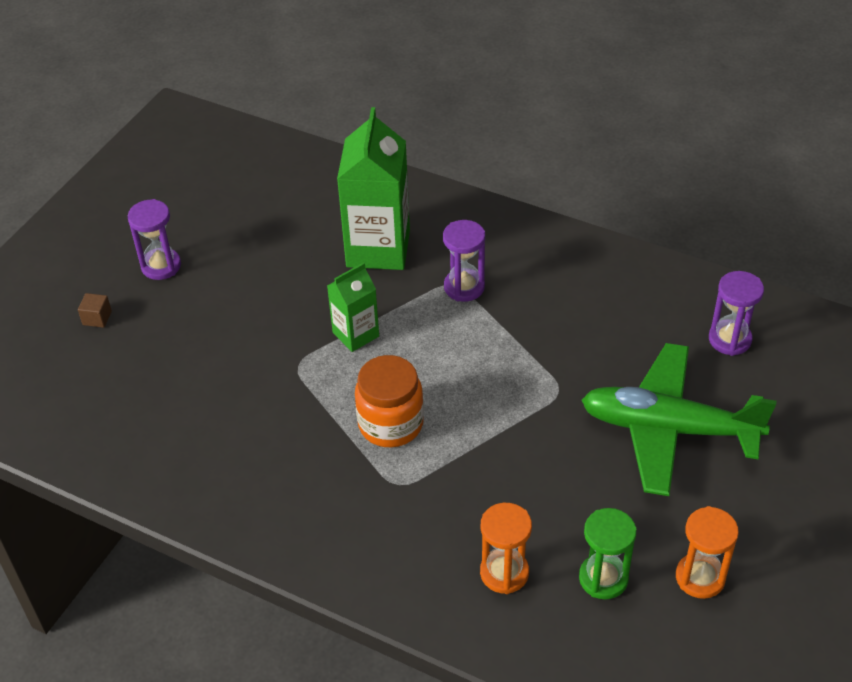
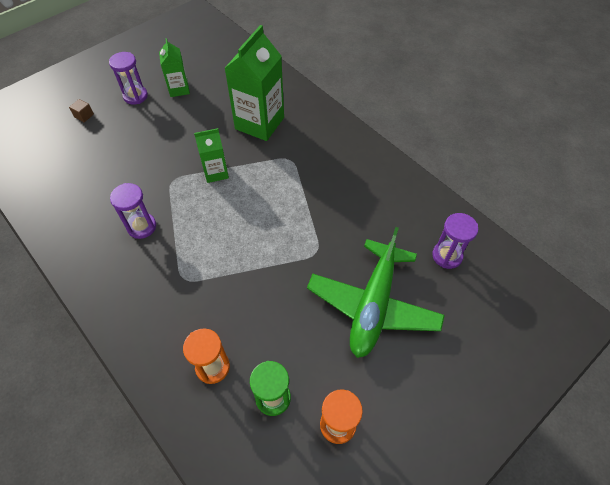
camera: 20 degrees right, 10 degrees up
orange jar [355,355,424,447] -> none
purple hourglass [443,220,485,302] -> purple hourglass moved to [110,183,156,239]
green plane [581,343,776,496] -> green plane turned 105 degrees counterclockwise [307,227,445,358]
none -> green carton [159,38,190,97]

